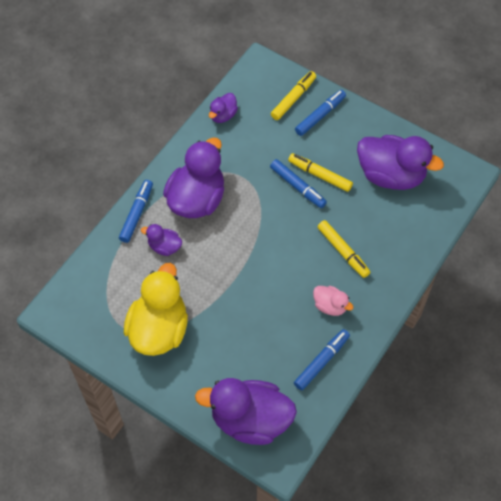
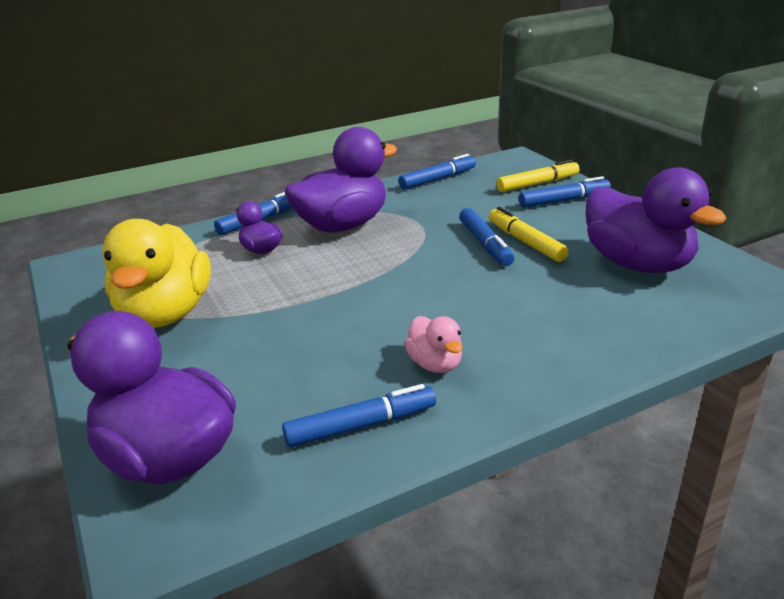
camera: 30 degrees right, 30 degrees down
yellow duck [124,263,188,356] -> yellow duck turned 135 degrees clockwise [102,219,211,328]
purple duck [209,93,238,123] -> blue marker [399,154,476,189]
yellow marker [317,220,370,278] -> none

